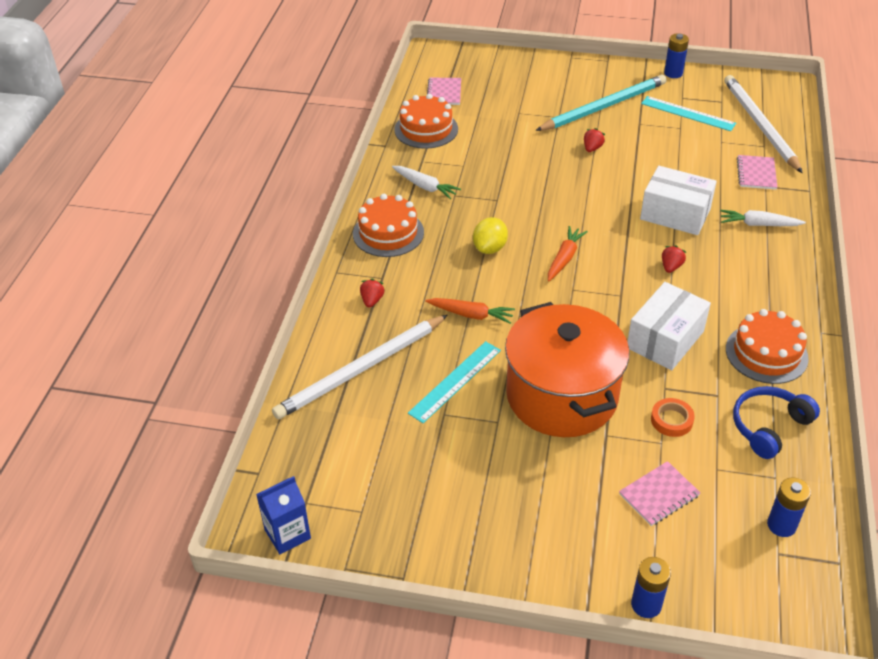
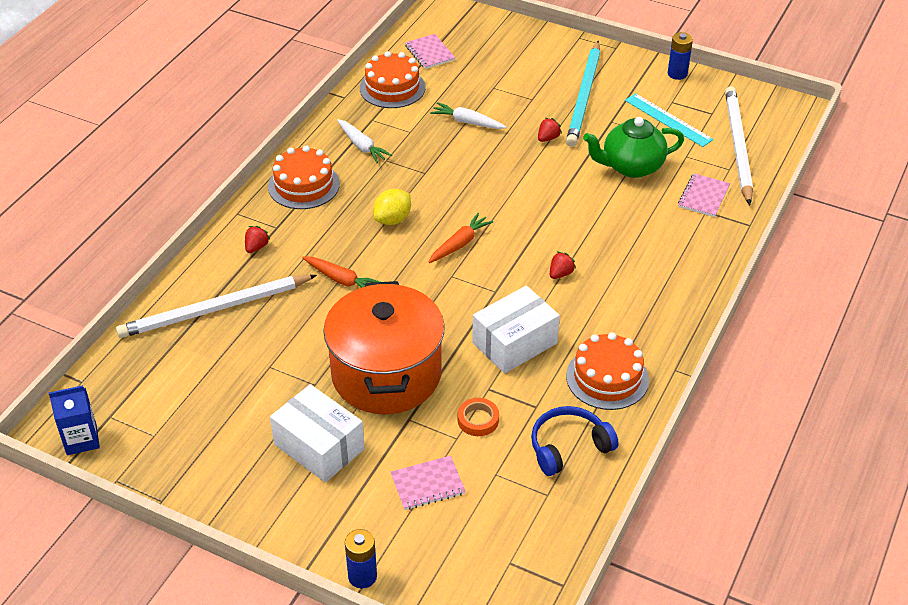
camera: 15 degrees right, 0 degrees up
turquoise ruler [408,341,501,423] -> none
pink notebook [427,78,461,105] -> pink notebook turned 45 degrees counterclockwise [405,34,455,69]
turquoise pencil [535,75,667,131] -> turquoise pencil turned 120 degrees clockwise [566,41,600,147]
white box [640,166,717,235] -> white box moved to [270,384,365,482]
white carrot [720,210,806,226] -> white carrot moved to [430,102,507,129]
blue battery [767,478,811,537] -> none
none -> green teapot [583,117,684,178]

